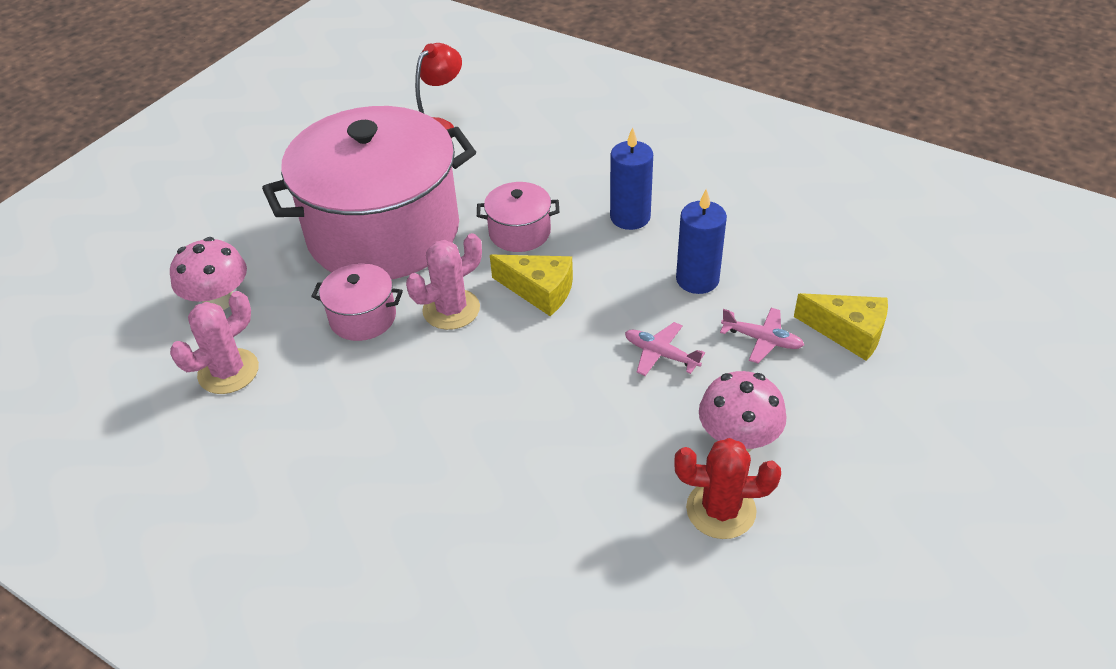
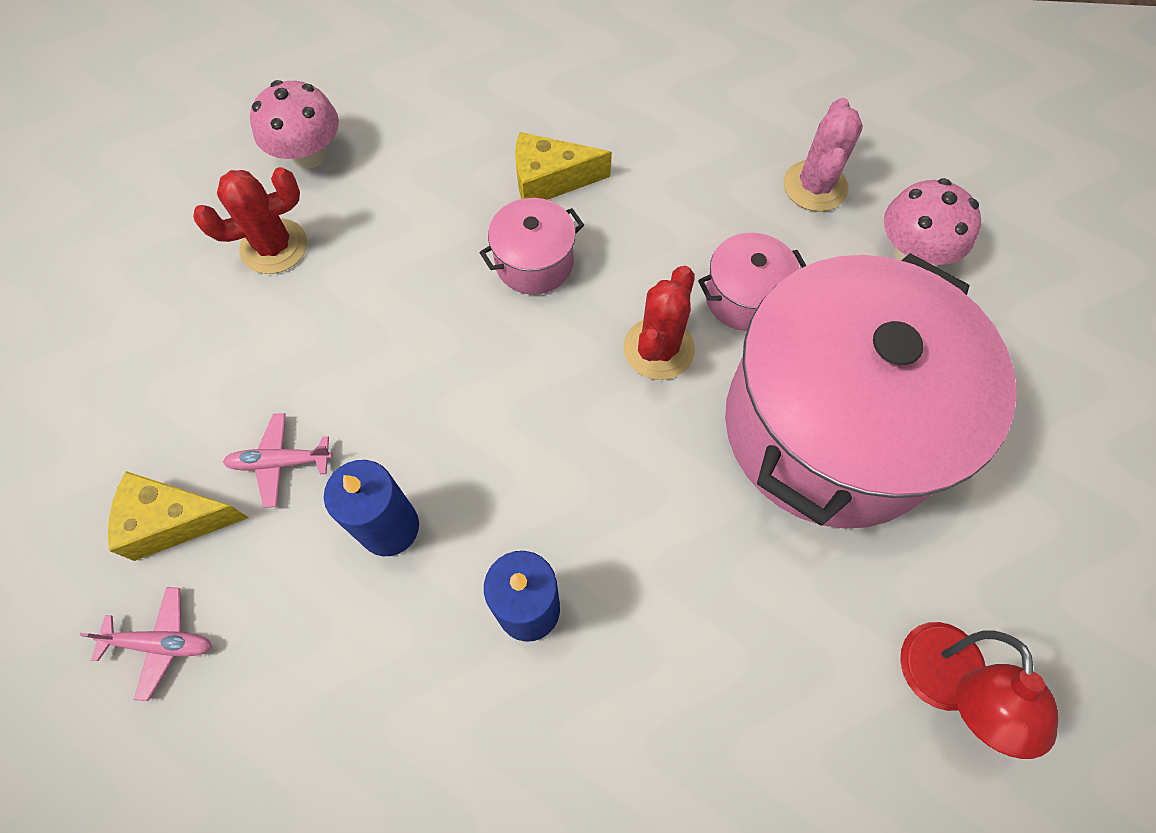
camera: 150 degrees right, 20 degrees up
pink cactus [406,233,482,330] -> red cactus [624,266,695,380]
pink pot [477,182,559,252] -> pink pot moved to [479,198,584,295]
yellow cheese [490,255,573,316] -> yellow cheese moved to [515,132,612,200]
pink plane [625,322,705,376] -> pink plane moved to [79,587,212,701]
pink mushroom [699,371,787,452] -> pink mushroom moved to [250,80,339,169]

